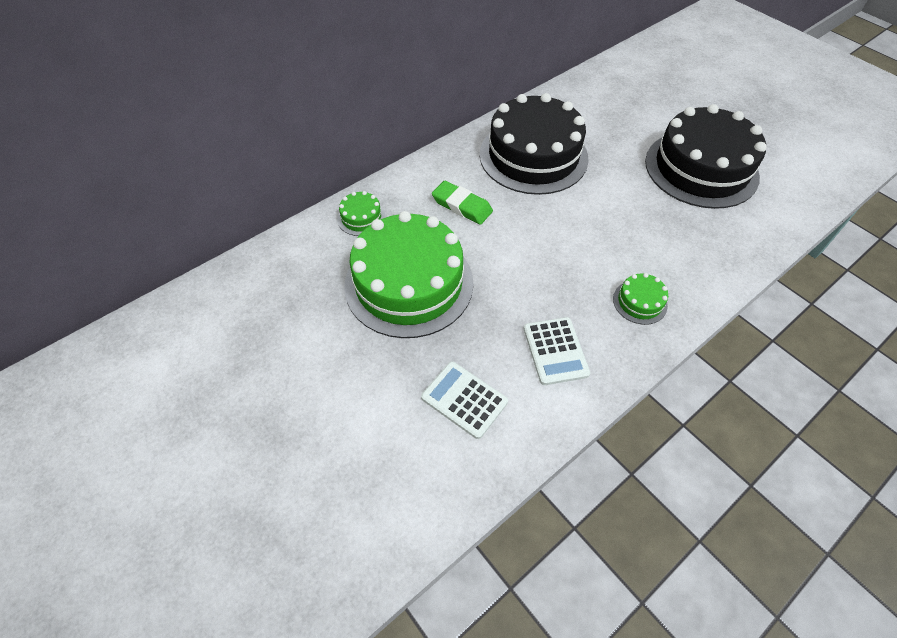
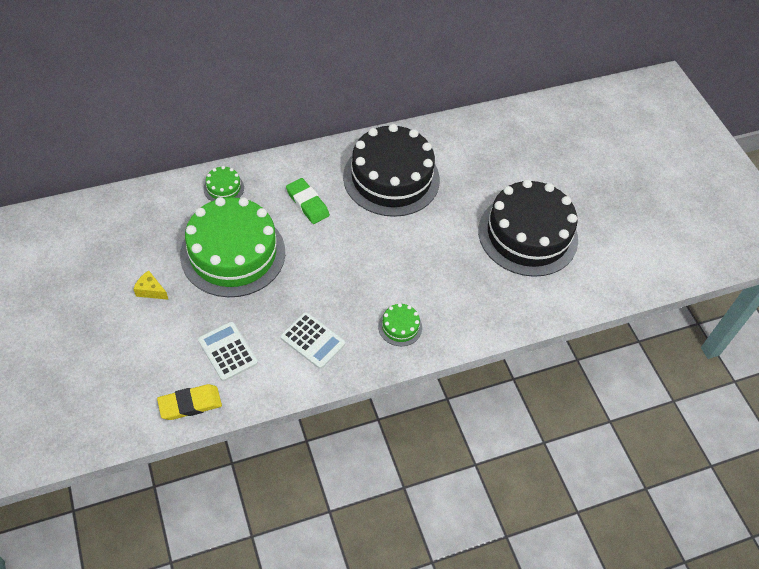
camera: 15 degrees right, 0 degrees up
white calculator [524,317,590,385] -> white calculator turned 60 degrees counterclockwise [280,312,345,369]
none -> yellow cheese [134,271,168,300]
none -> yellow eraser [157,384,222,420]

